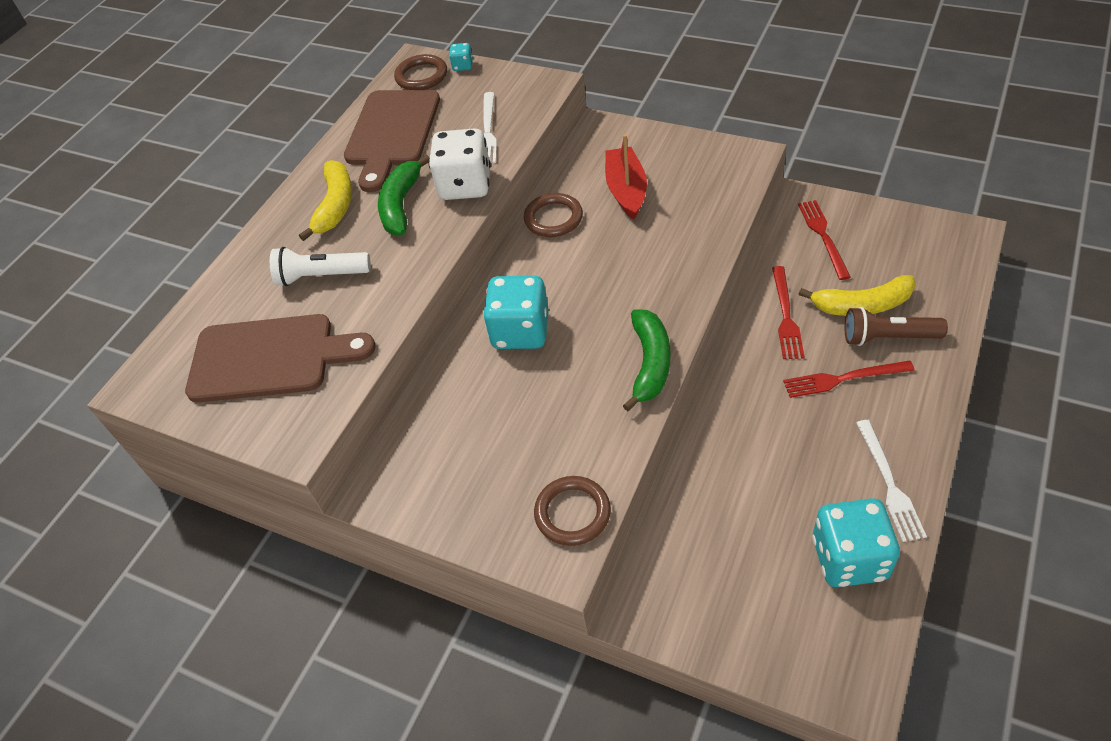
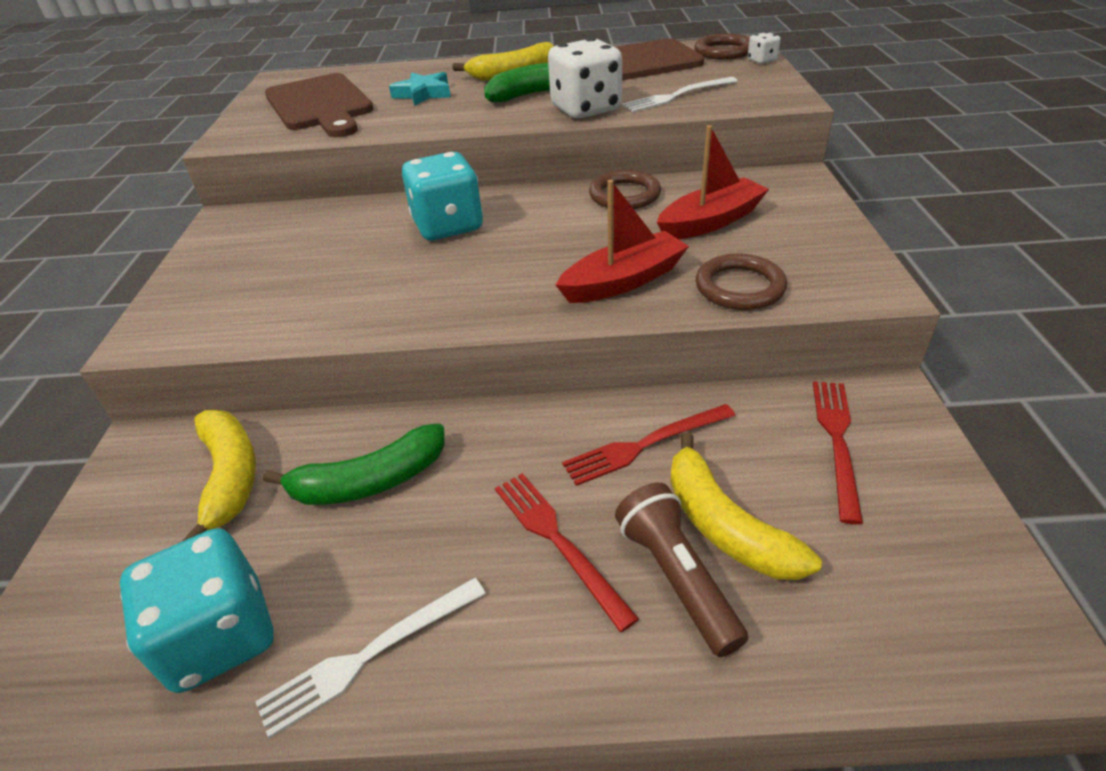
camera: 60 degrees right, 10 degrees down
white flashlight [270,247,371,286] -> turquoise star [389,72,451,106]
turquoise dice [449,43,473,71] -> white dice [748,32,781,64]
brown ring [534,476,611,546] -> brown ring moved to [696,254,787,310]
green banana [623,310,670,411] -> green banana moved to [263,424,445,505]
red fork [798,200,851,280] -> red fork turned 45 degrees counterclockwise [813,381,863,524]
none -> yellow banana [182,410,256,541]
none -> red boat [556,180,689,303]

